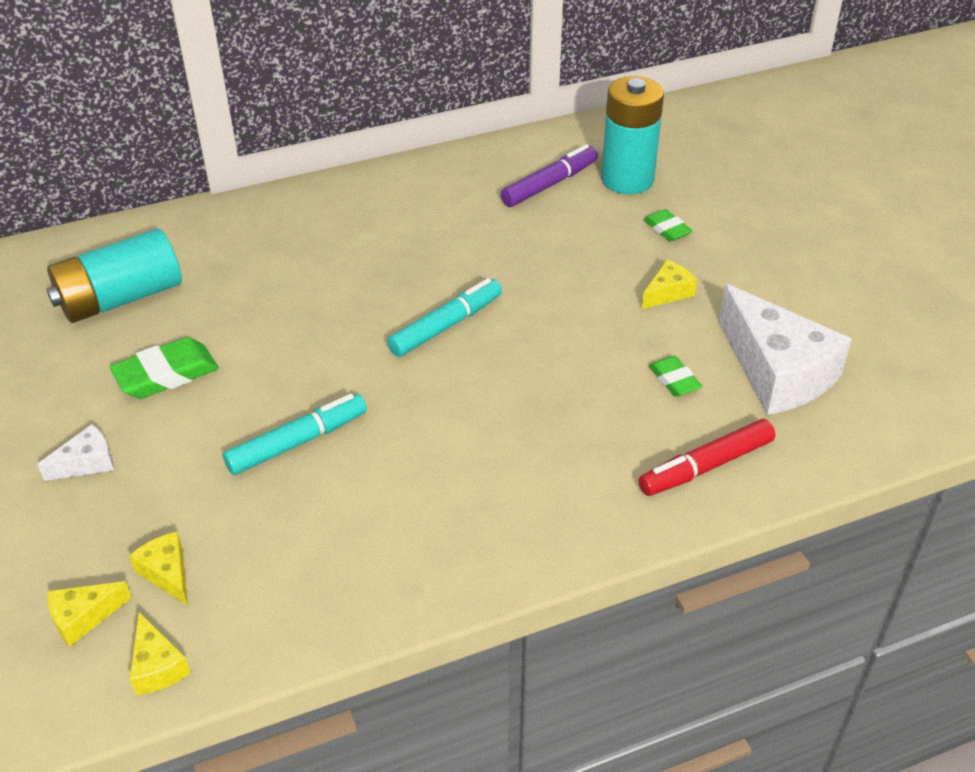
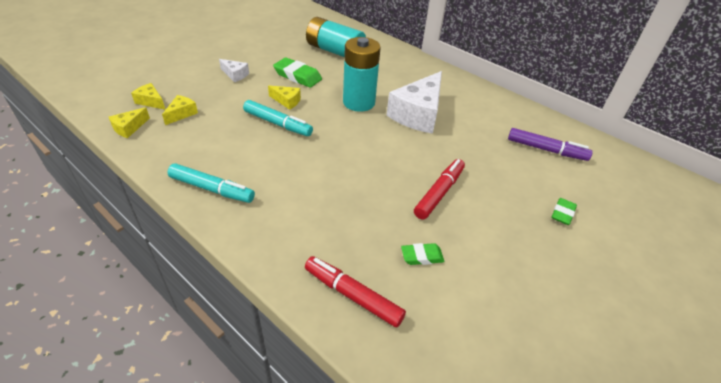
camera: 60 degrees right, 0 degrees up
turquoise marker [387,278,502,357] -> turquoise marker moved to [167,163,255,203]
turquoise battery [601,76,664,194] -> turquoise battery moved to [343,37,381,112]
yellow cheese [642,260,697,309] -> yellow cheese moved to [268,86,301,110]
green eraser [649,356,702,397] -> green eraser turned 45 degrees clockwise [401,243,445,265]
white cheese [719,284,852,415] -> white cheese moved to [386,71,442,134]
none -> red marker [414,159,465,220]

